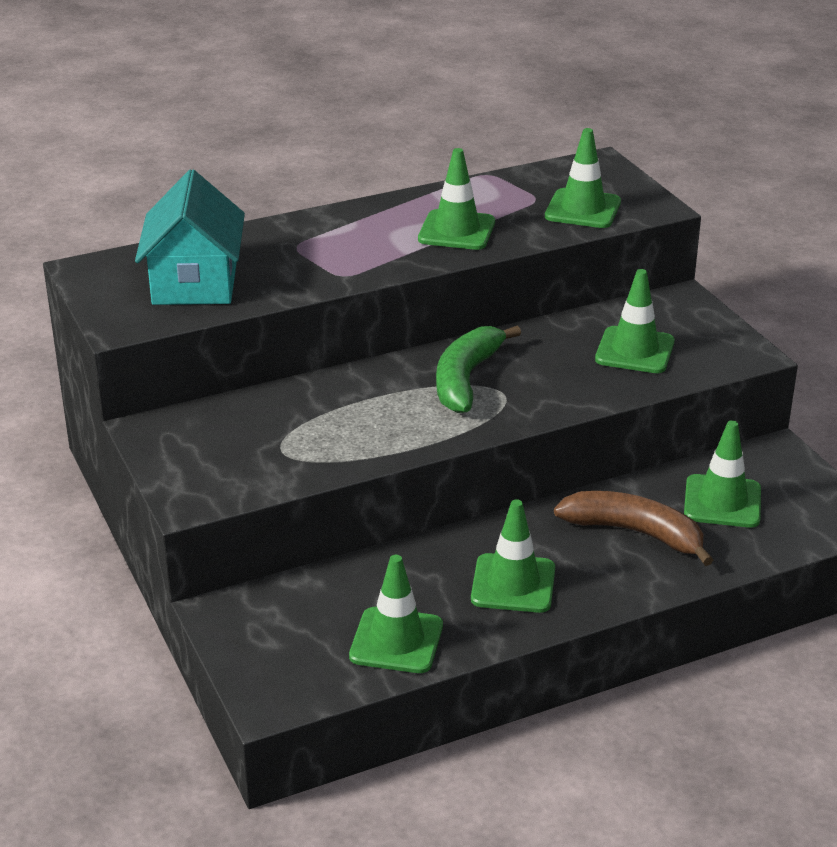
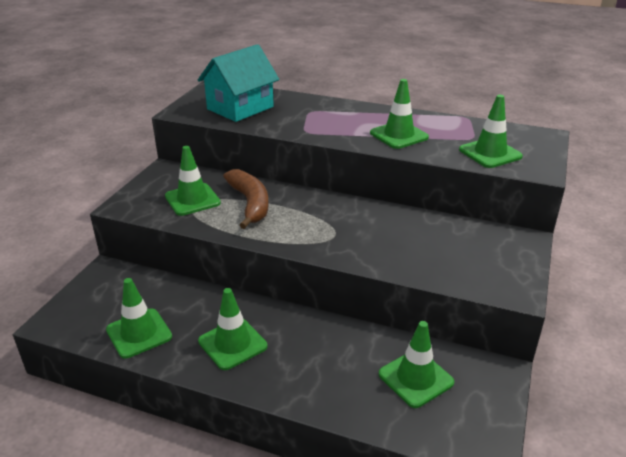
camera: 45 degrees right, 0 degrees up
green banana [436,326,521,413] -> none
brown banana [554,491,713,566] -> brown banana moved to [223,169,269,229]
green traffic cone [595,269,675,373] -> green traffic cone moved to [165,146,221,216]

